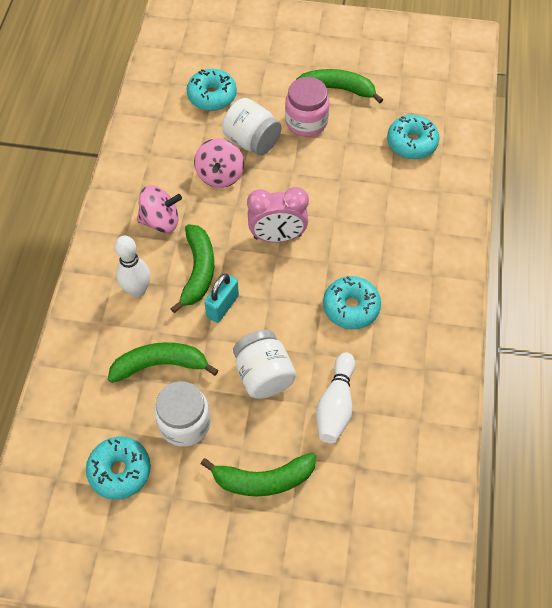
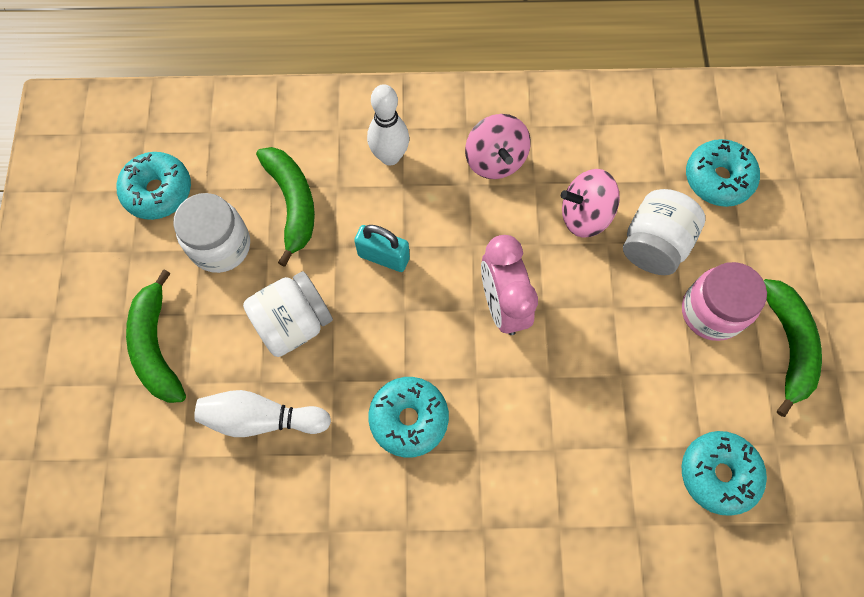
camera: 80 degrees right, 10 degrees up
green banana [170,224,214,313] -> none

